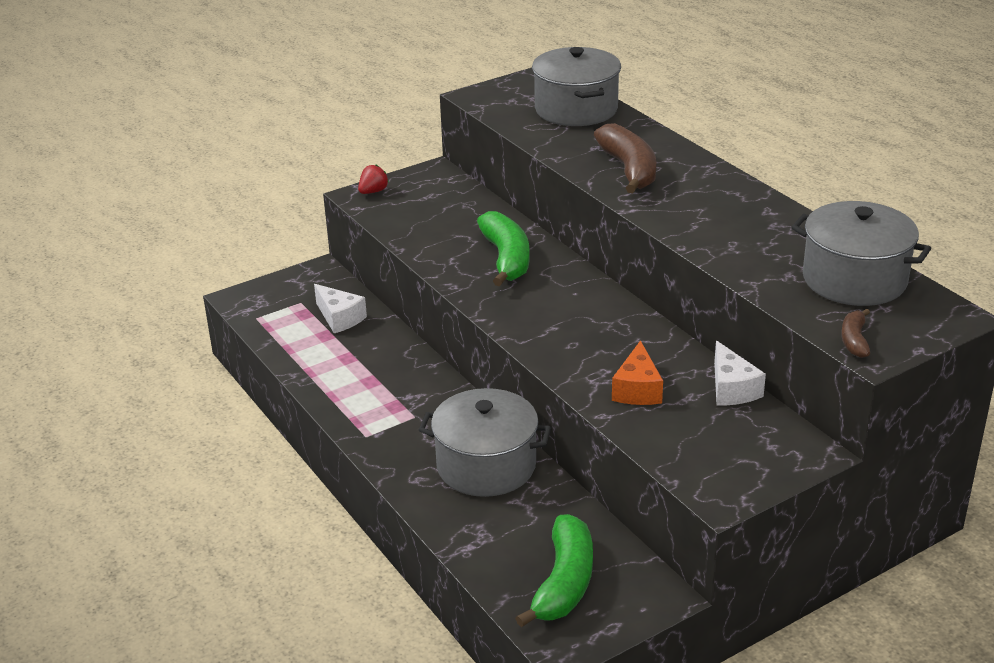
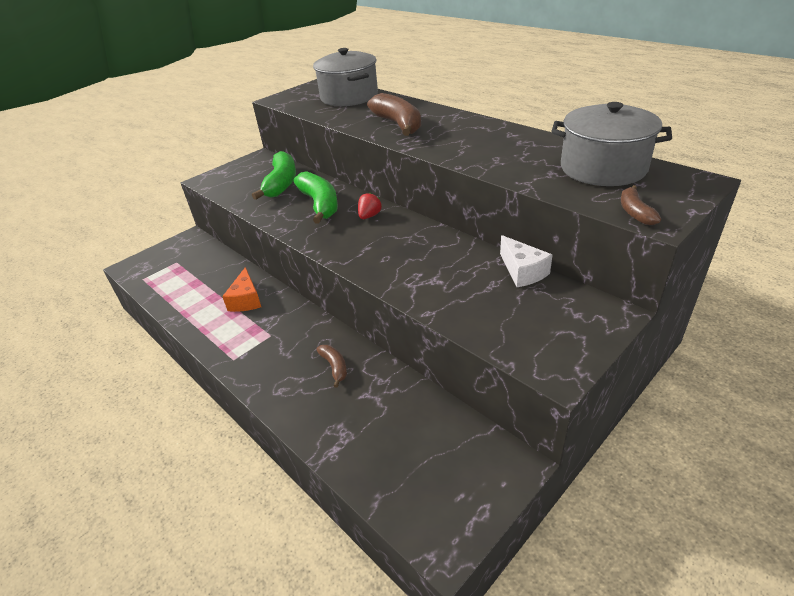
camera: 10 degrees left, 5 degrees up
white cheese [314,284,367,333] -> none
red strawberry [358,165,389,194] -> red strawberry moved to [358,193,382,219]
grey pot [419,388,552,497] -> brown banana [316,345,347,388]
green banana [515,514,593,628] -> green banana moved to [252,151,296,200]
orange cheese [612,340,663,405] -> orange cheese moved to [222,267,261,312]

